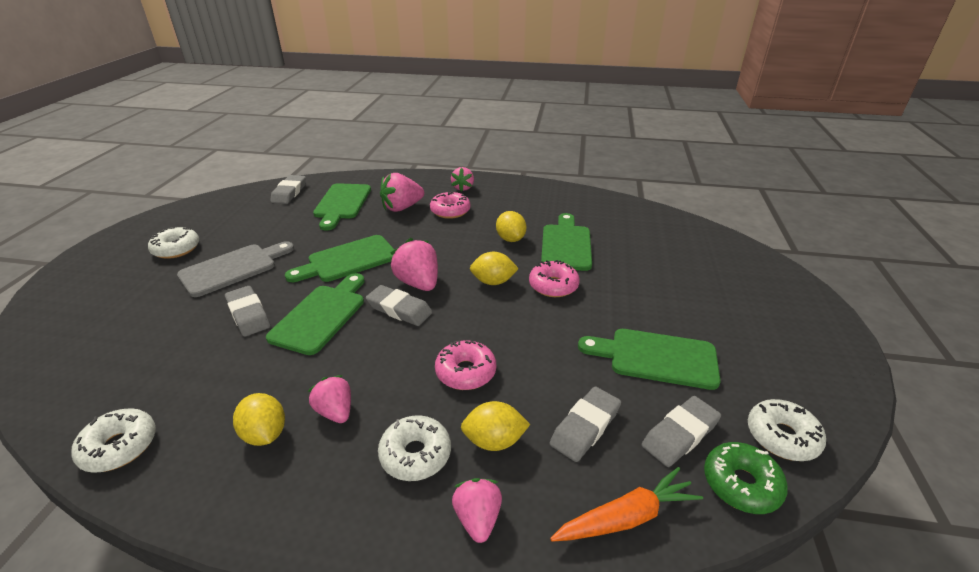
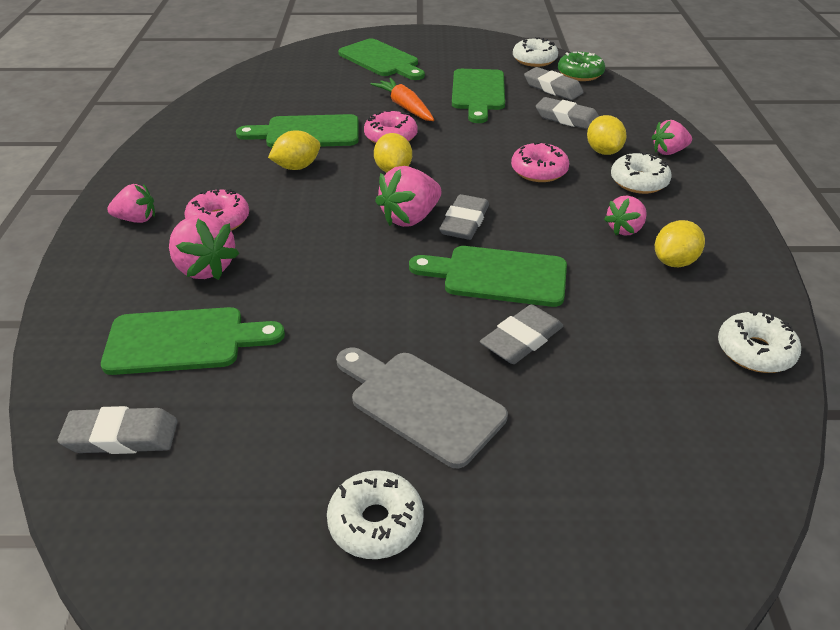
camera: 100 degrees left, 5 degrees up
green cutting board [285,235,394,282] -> green cutting board moved to [338,38,425,80]
orange carrot [550,467,703,542] -> orange carrot moved to [371,78,434,121]

